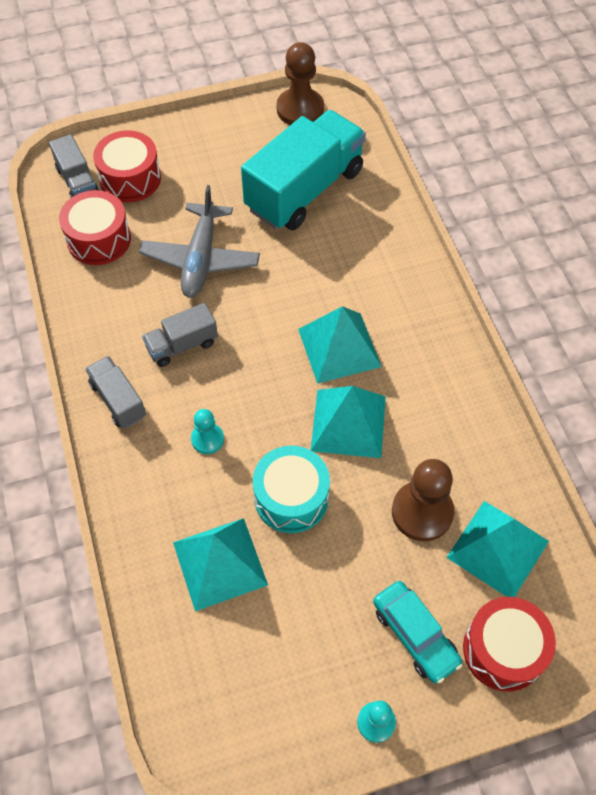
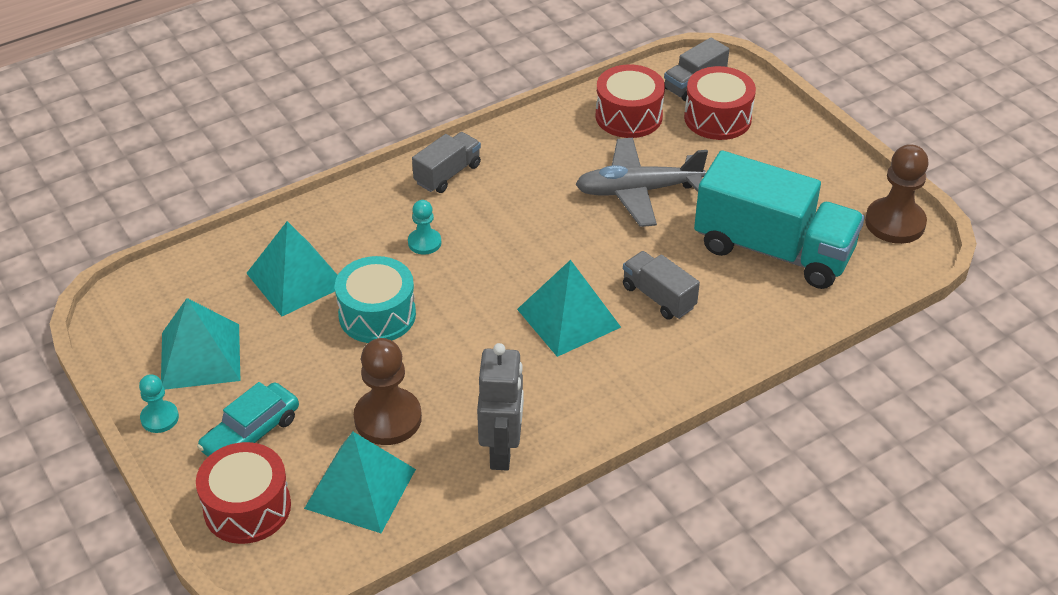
camera: 75 degrees right, 15 degrees down
grey truck [142,303,218,367] -> grey truck moved to [623,251,700,320]
turquoise pyramid [311,386,386,458] -> turquoise pyramid moved to [161,298,240,389]
none -> grey robot [477,343,524,470]

